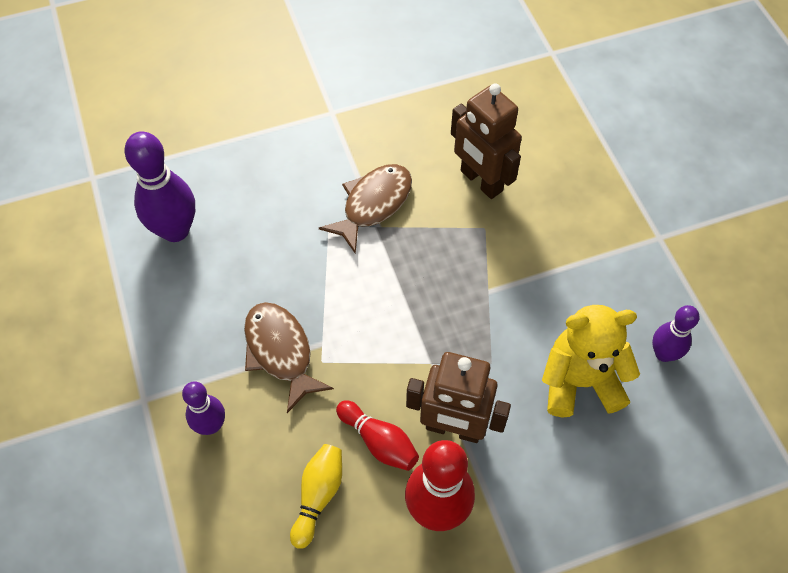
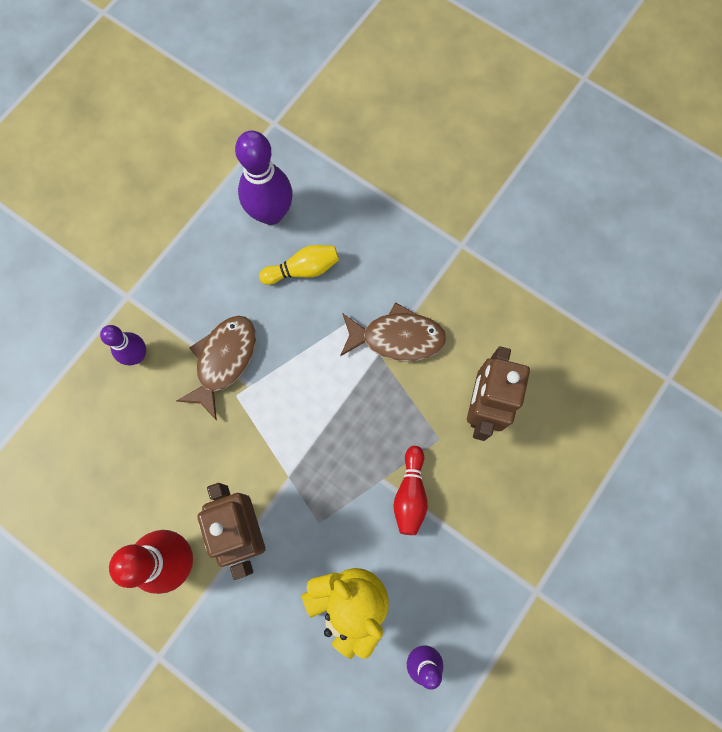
camera: 55 degrees right, 15 degrees up
yellow bowling pin [290,444,342,549] -> yellow bowling pin moved to [259,245,339,285]
red bowling pin [336,400,419,471] -> red bowling pin moved to [393,446,428,535]

